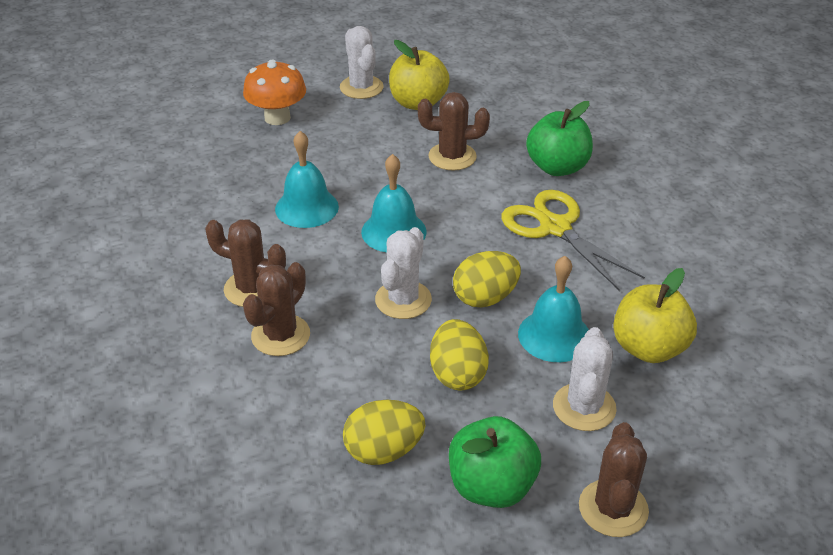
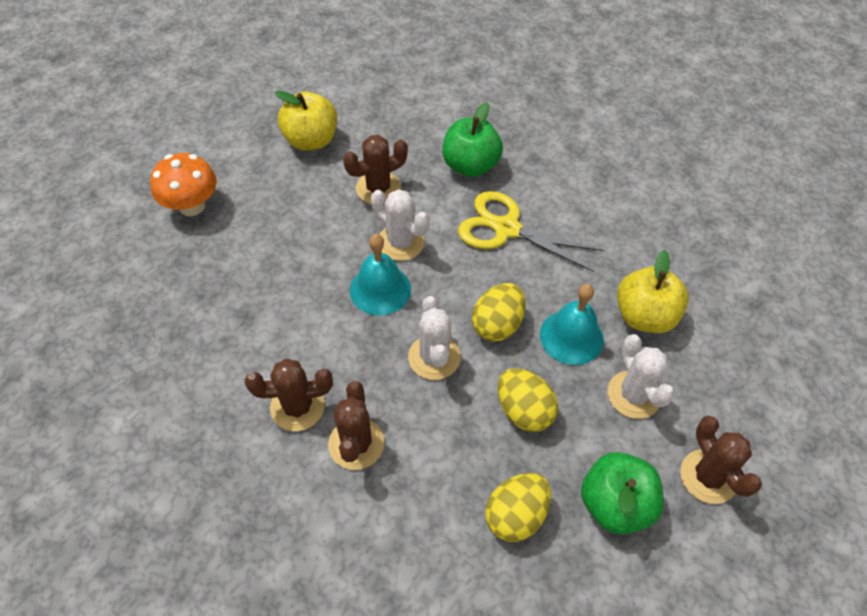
camera: 30 degrees left, 15 degrees up
turquoise bell [275,131,339,228] -> none
white cactus [340,26,384,99] -> white cactus moved to [371,189,430,261]

